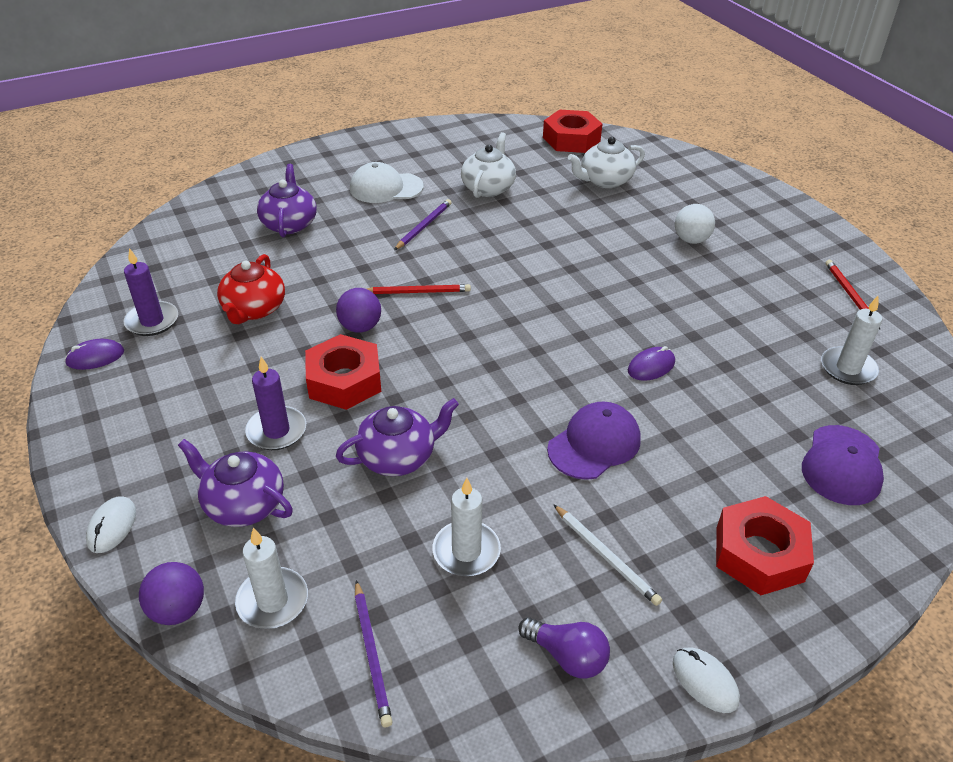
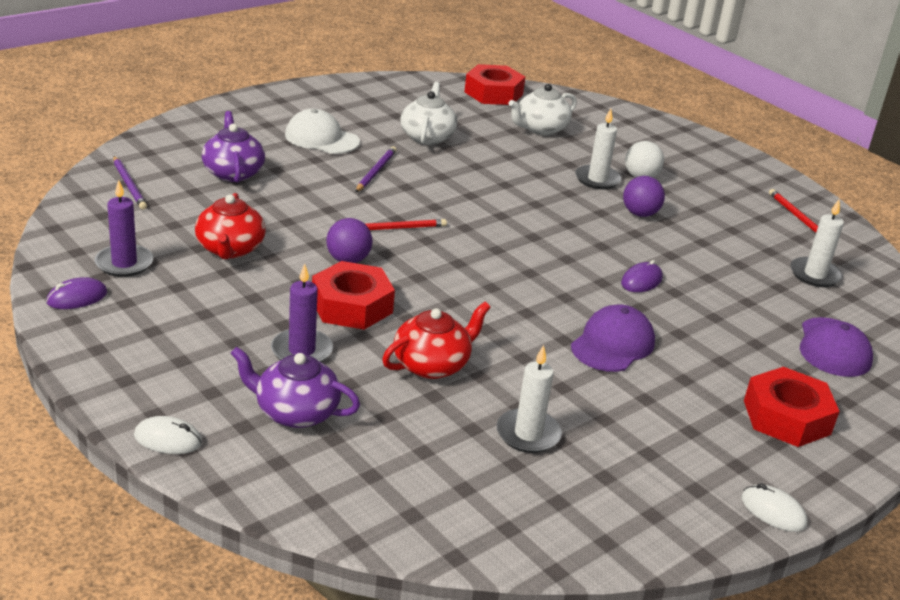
camera: 15 degrees left, 10 degrees down
white mouse [86,496,136,553] -> white mouse turned 75 degrees counterclockwise [134,416,202,454]
purple ball [139,562,204,625] -> purple ball moved to [623,176,665,217]
white candle [235,528,308,629] -> white candle moved to [575,108,622,189]
purple teapot [336,398,459,476] -> red teapot [382,302,491,379]
white cap [350,162,424,203] -> white cap turned 45 degrees clockwise [285,109,360,154]
purple pencil [355,580,392,728] -> purple pencil moved to [113,156,147,210]
purple light bulb [518,617,610,679] -> none
white pencil [553,504,662,606] -> none

